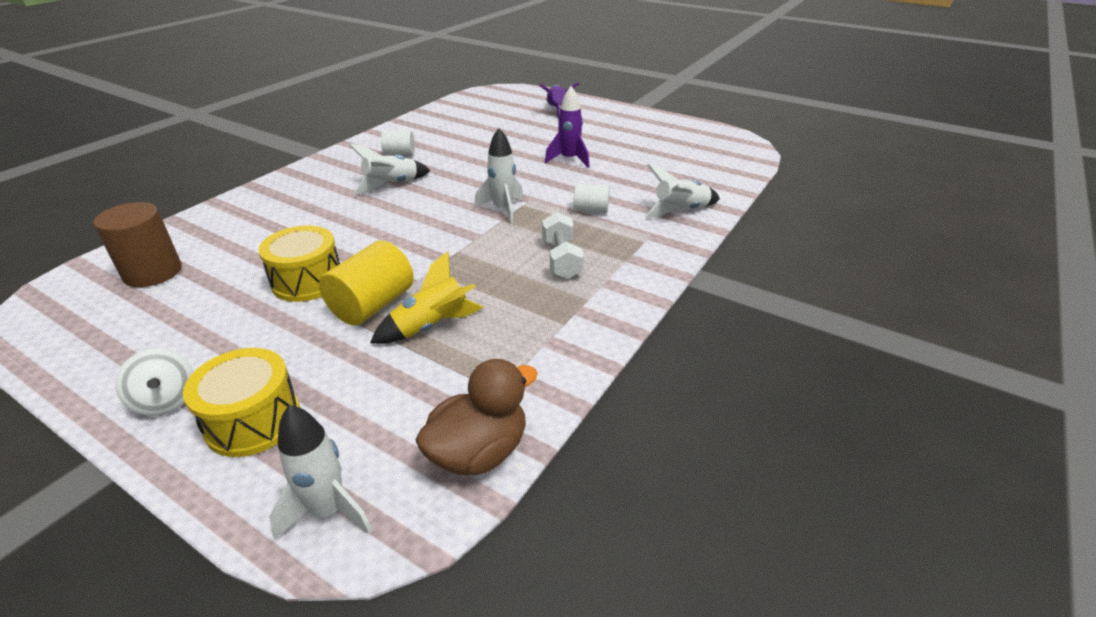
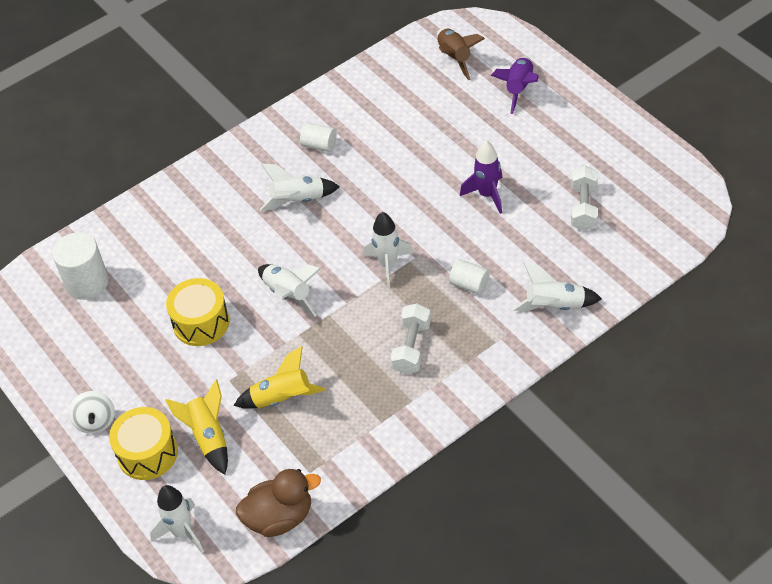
camera: 25 degrees right, 15 degrees up
brown cylinder [93,202,182,287] -> white cylinder [52,232,109,300]
yellow cylinder [319,240,414,325] -> none
none -> yellow rocket [165,379,228,475]
none -> white rocket [258,264,321,317]
none -> brown rocket [437,28,485,80]
none -> white dumbbell [571,166,598,231]

